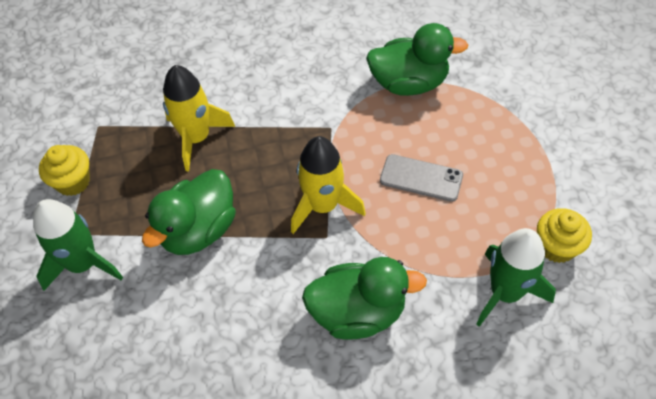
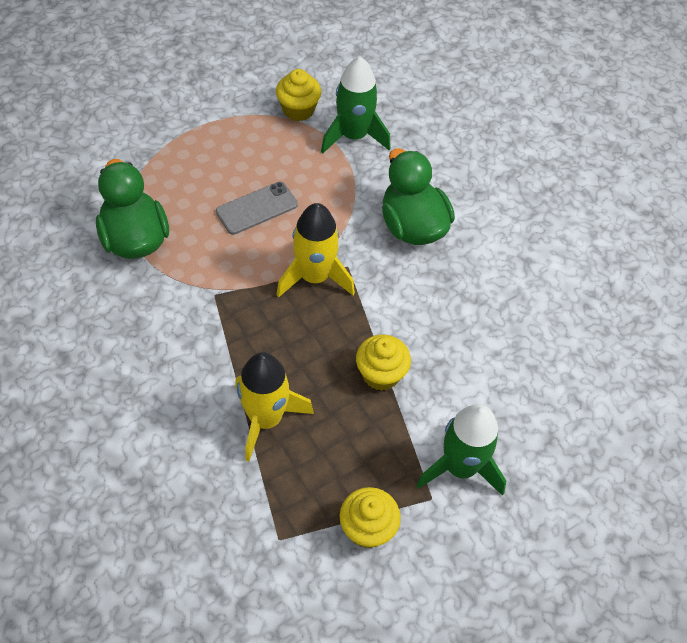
camera: 115 degrees left, 0 degrees up
green duck [142,169,236,255] -> yellow cupcake [356,335,411,391]
grey phone [380,154,463,202] -> grey phone turned 60 degrees clockwise [216,182,298,235]

